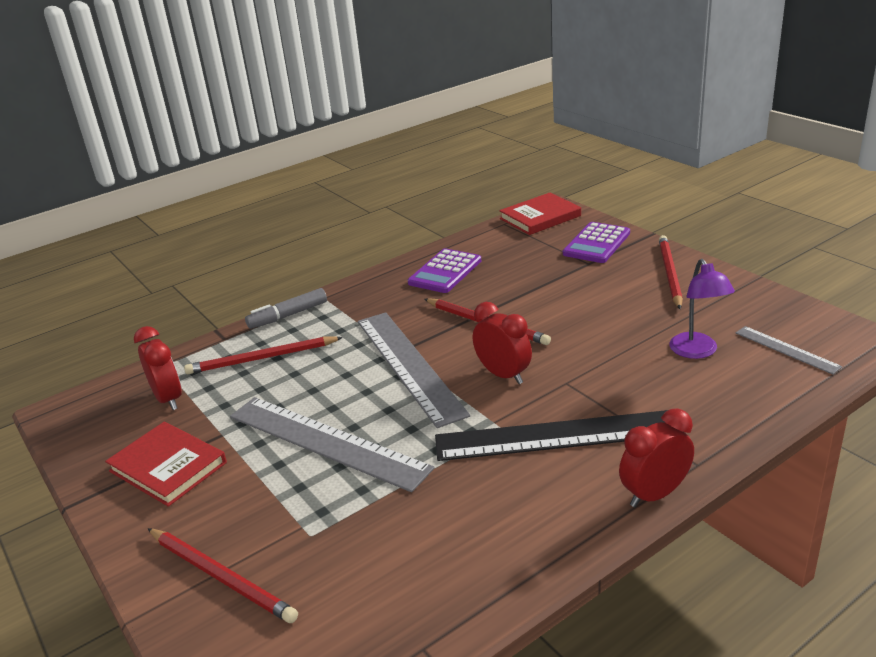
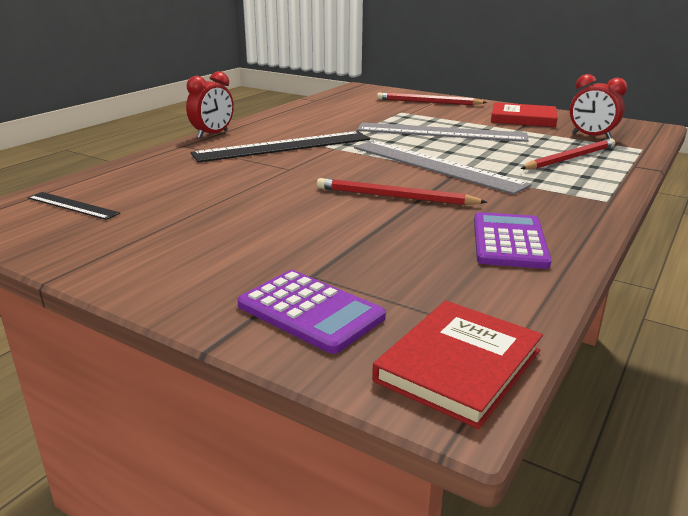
camera: 155 degrees right, 5 degrees down
grey marker [245,288,327,329] -> none
red clock [473,302,532,384] -> none
purple calculator [563,222,630,263] -> purple calculator turned 120 degrees clockwise [237,270,386,354]
red pencil [659,235,683,309] -> none
purple lamp [669,259,735,359] -> none
grey ruler [736,326,842,375] -> black ruler [27,192,120,220]

